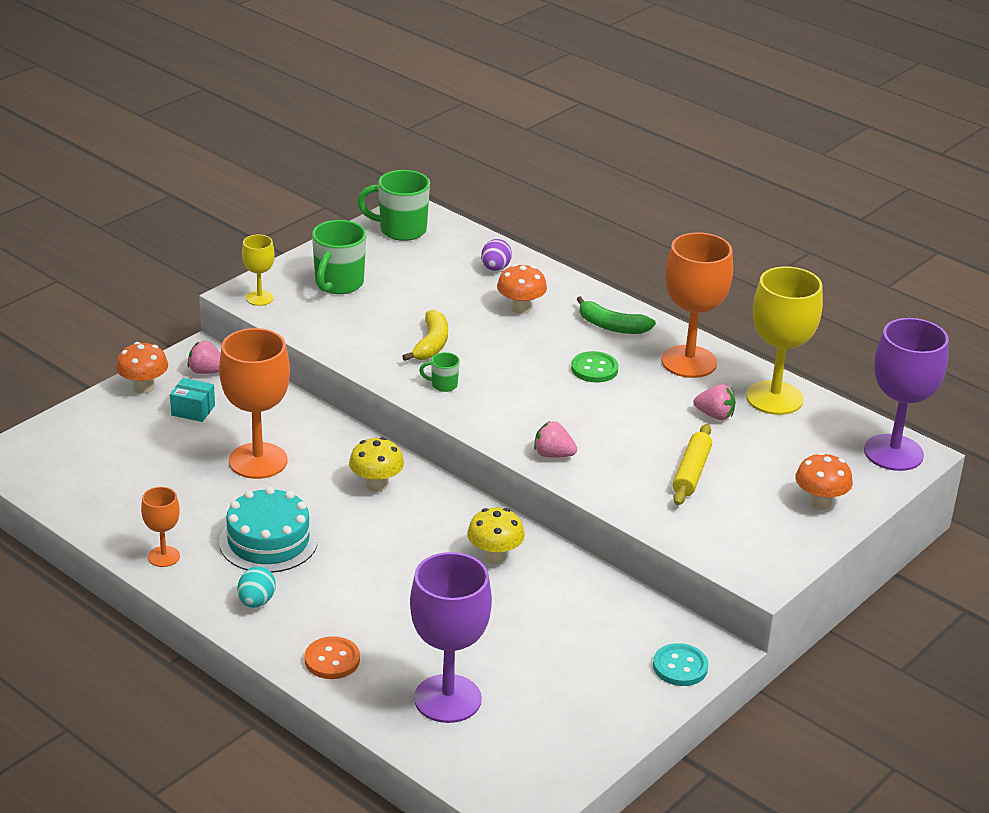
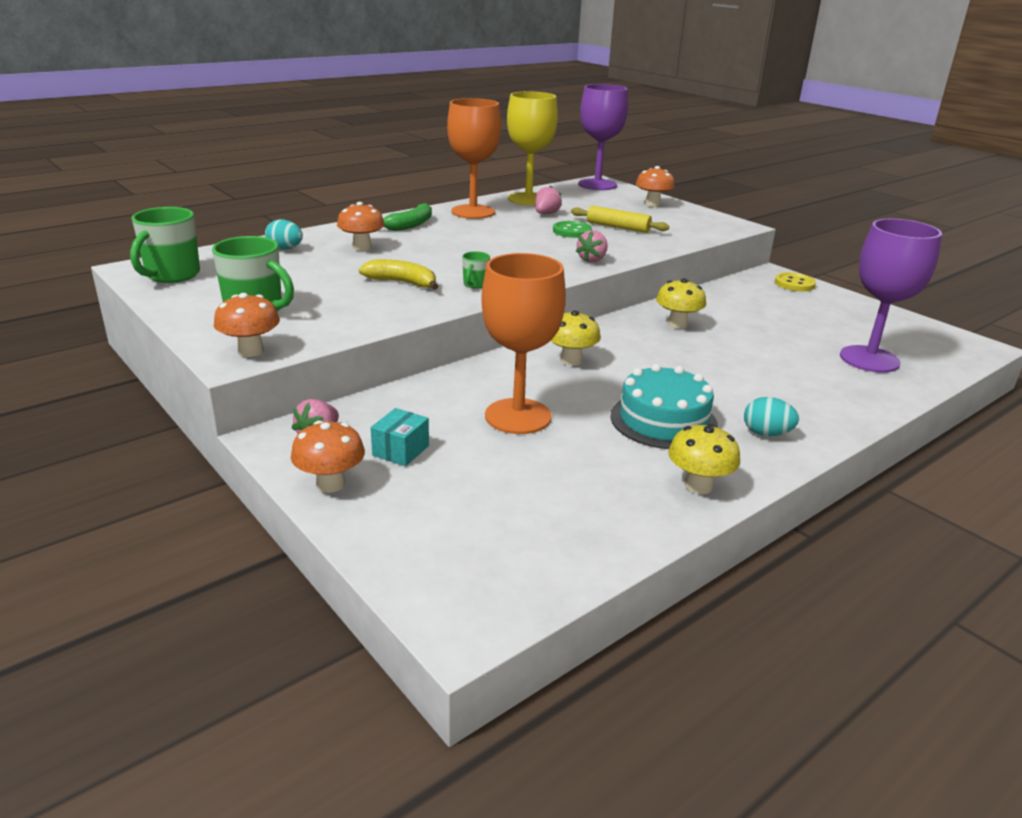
camera: 80 degrees left, 5 degrees down
orange goblet [141,487,180,567] -> yellow mushroom [668,424,740,494]
yellow goblet [242,235,275,306] -> orange mushroom [214,293,280,357]
orange button [305,636,360,679] -> none
purple egg [481,239,512,271] -> turquoise egg [265,219,303,250]
green button [571,351,618,383] -> green button moved to [553,221,592,238]
turquoise button [653,643,708,686] -> yellow button [775,272,816,291]

